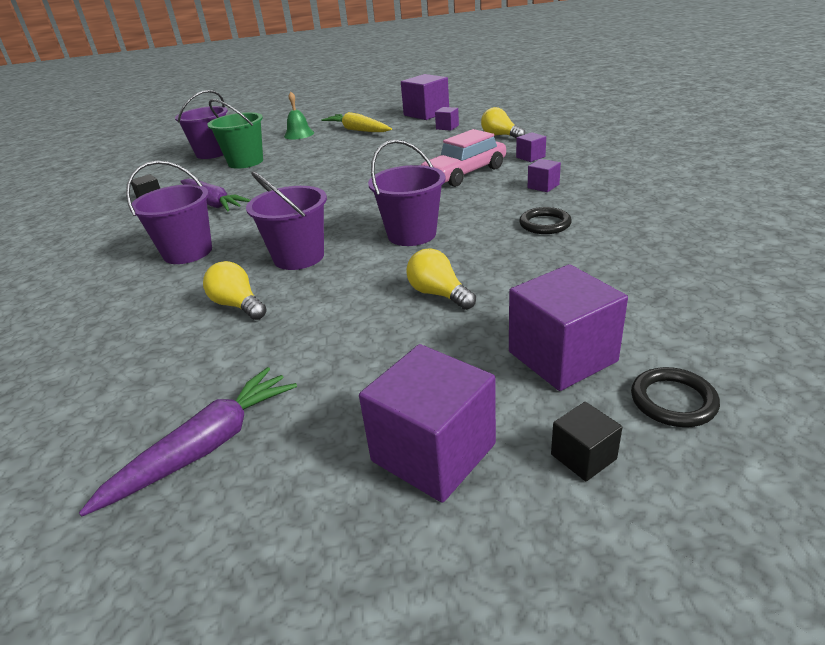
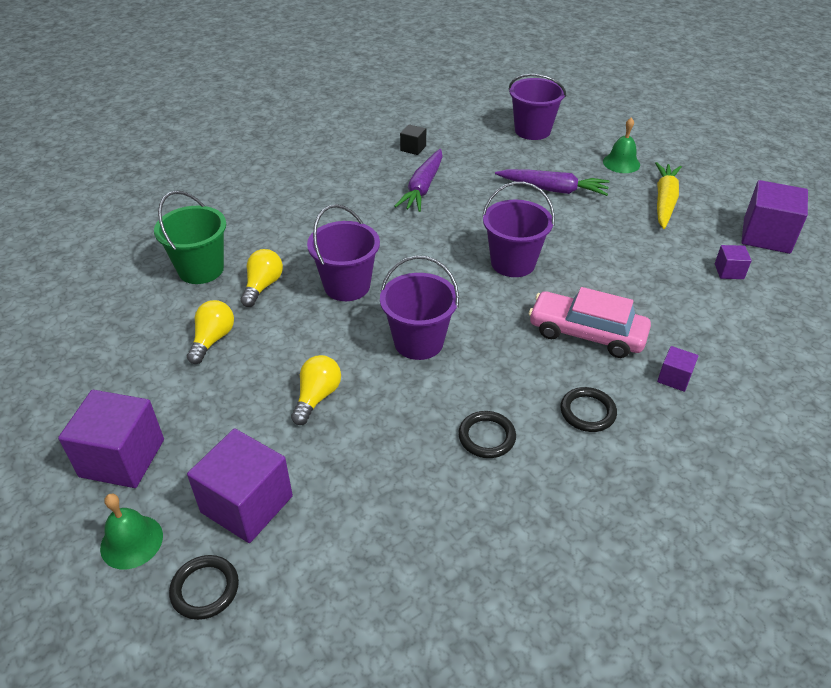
camera: 60 degrees right, 10 degrees up
purple carrot [79,367,297,516] -> purple carrot moved to [495,169,610,196]
purple bucket [126,161,212,264] -> purple bucket moved to [482,182,555,277]
green bucket [207,99,263,169] -> green bucket moved to [154,191,226,284]
yellow light bulb [481,107,525,138] -> yellow light bulb moved to [187,300,234,364]
purple cube [528,159,561,192] -> black ring [560,387,617,432]
black cube [551,402,623,481] -> green bell [100,494,163,569]

